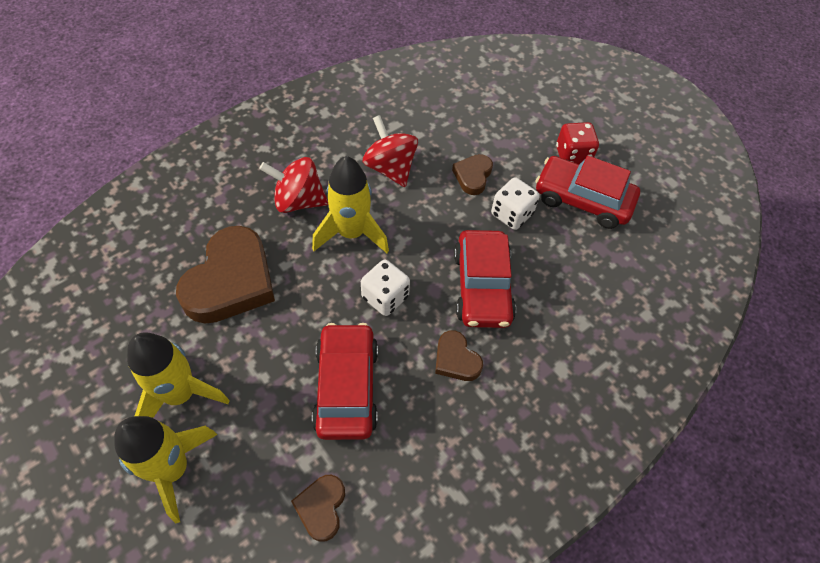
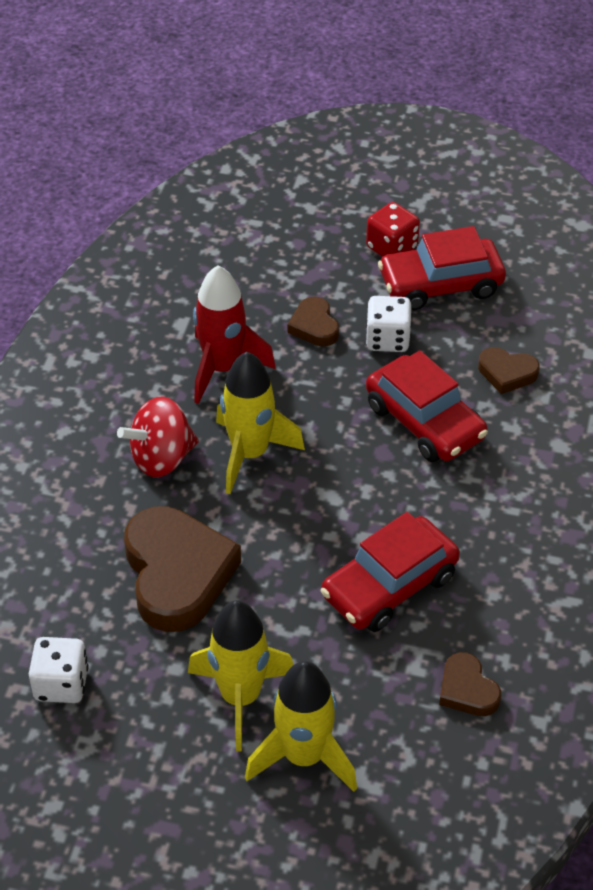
camera: 35 degrees left, 10 degrees down
red car [312,323,378,440] -> red car turned 90 degrees counterclockwise [321,512,460,632]
white dice [361,260,410,316] -> white dice moved to [29,637,89,703]
red spinning top [363,115,418,187] -> red rocket [193,265,276,404]
brown heart [435,330,483,381] -> brown heart moved to [478,347,540,394]

